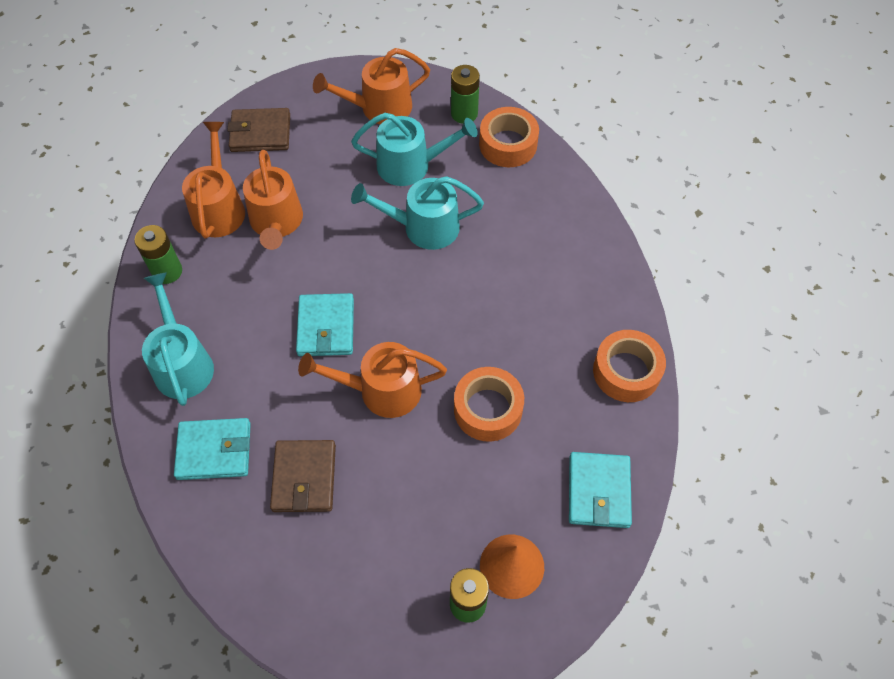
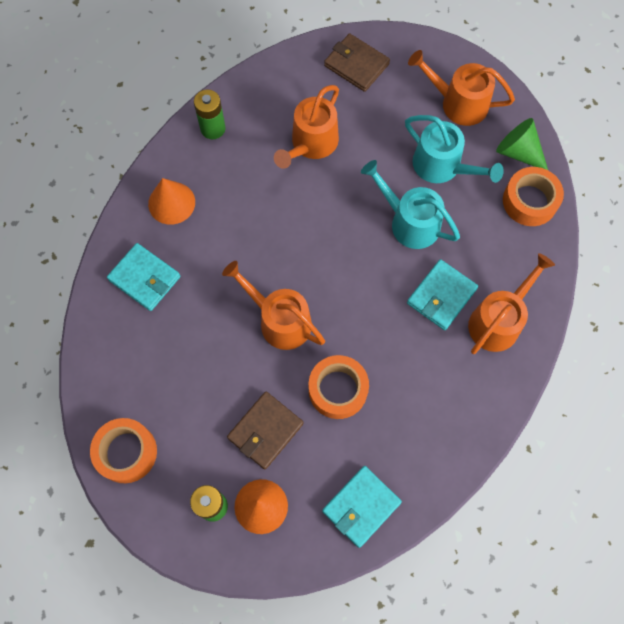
camera: 40 degrees right, 10 degrees up
turquoise watering can [142,272,214,406] -> orange cone [148,178,195,225]
orange watering can [182,122,245,239] -> orange watering can moved to [468,253,555,354]
brown wallet [270,440,336,512] -> brown wallet moved to [227,392,303,469]
turquoise wallet [296,293,354,356] -> turquoise wallet moved to [407,259,478,330]
green battery [451,65,480,124] -> green cone [496,118,548,170]
orange tape [593,330,666,402] -> orange tape moved to [90,418,157,483]

